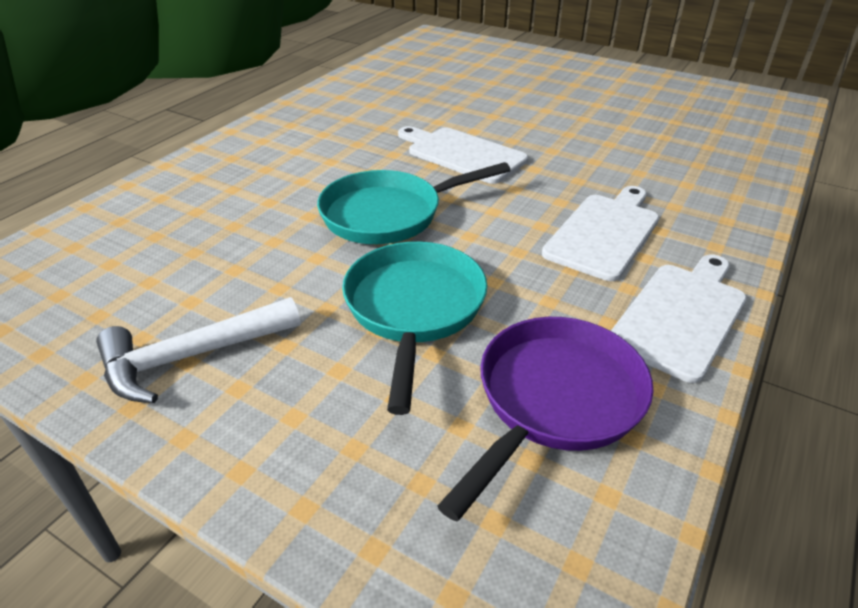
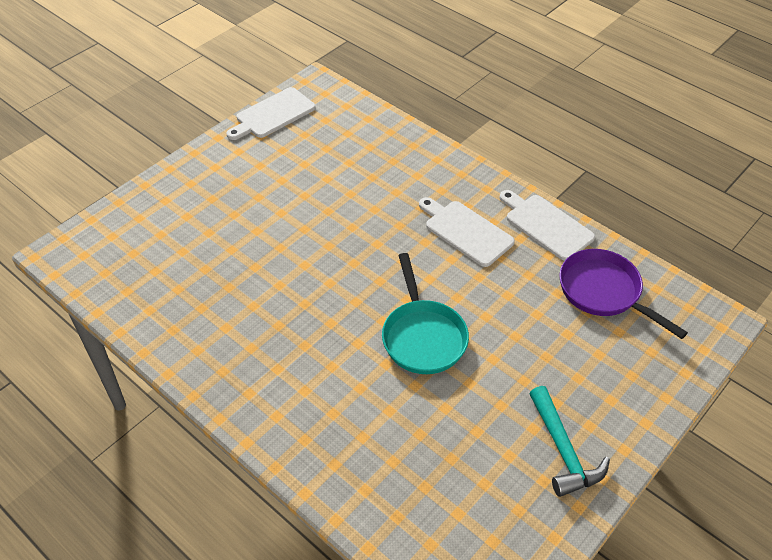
camera: 80 degrees left, 10 degrees up
white hammer [96,297,300,403] -> turquoise hammer [529,386,610,497]
turquoise pan [342,241,487,415] -> none
white cutting board [398,126,528,184] -> white cutting board moved to [227,87,315,140]

